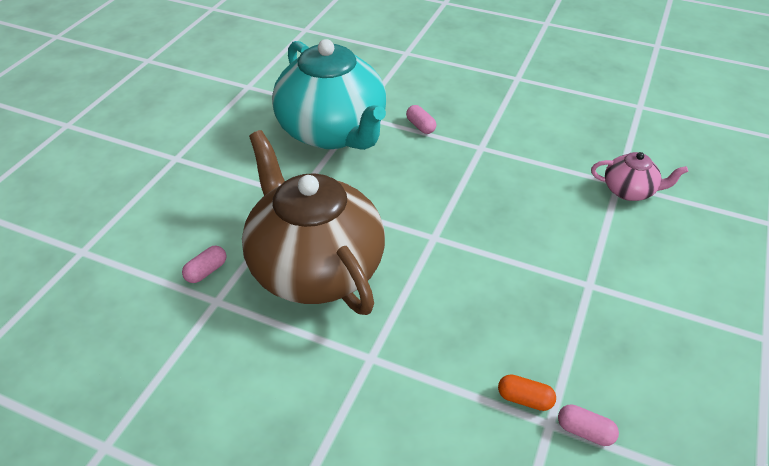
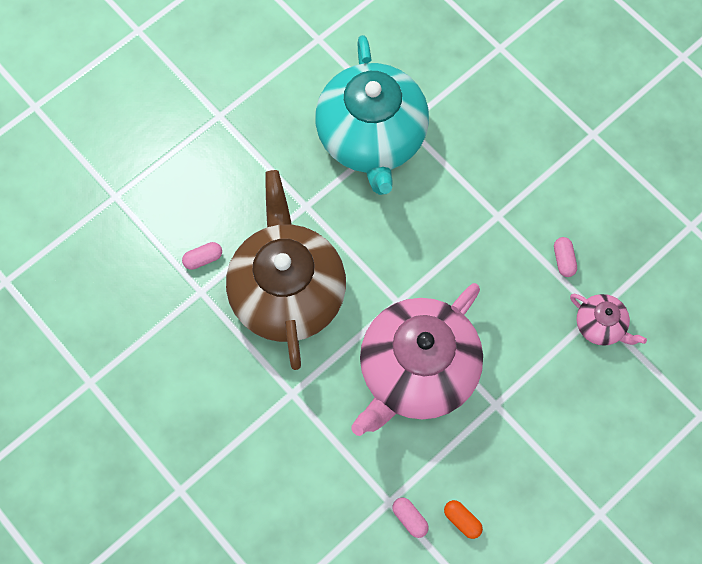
camera: 25 degrees right, 25 degrees up
pink capsule [406,105,436,134] -> pink capsule moved to [554,237,577,277]
orange capsule [498,374,556,411] -> orange capsule moved to [444,500,483,539]
none -> pink teapot [351,283,483,436]

